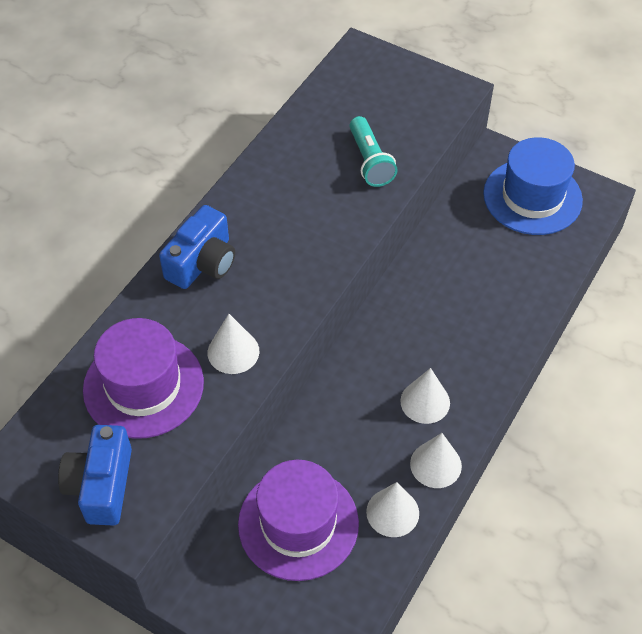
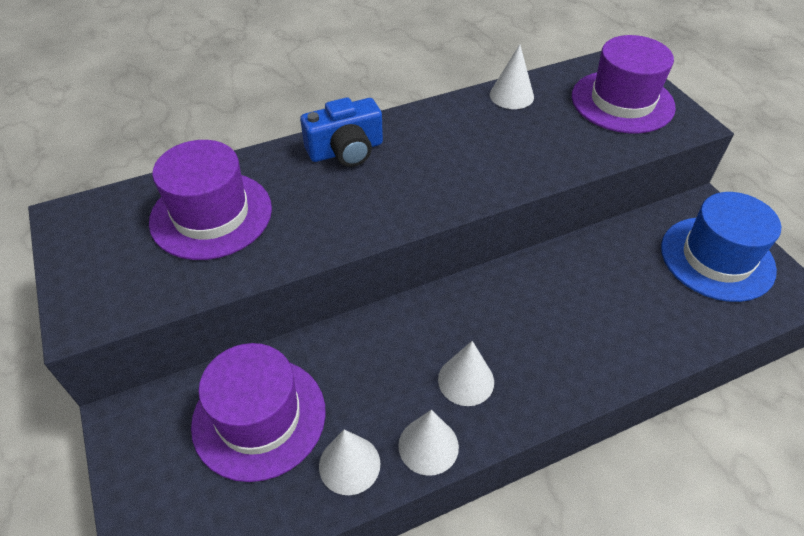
camera: 35 degrees right, 5 degrees down
blue camera [58,425,132,526] -> none
white cone [208,314,259,374] -> white cone moved to [490,44,534,109]
turquoise flashlight [349,116,398,187] -> none
none -> purple hat [572,35,676,133]

